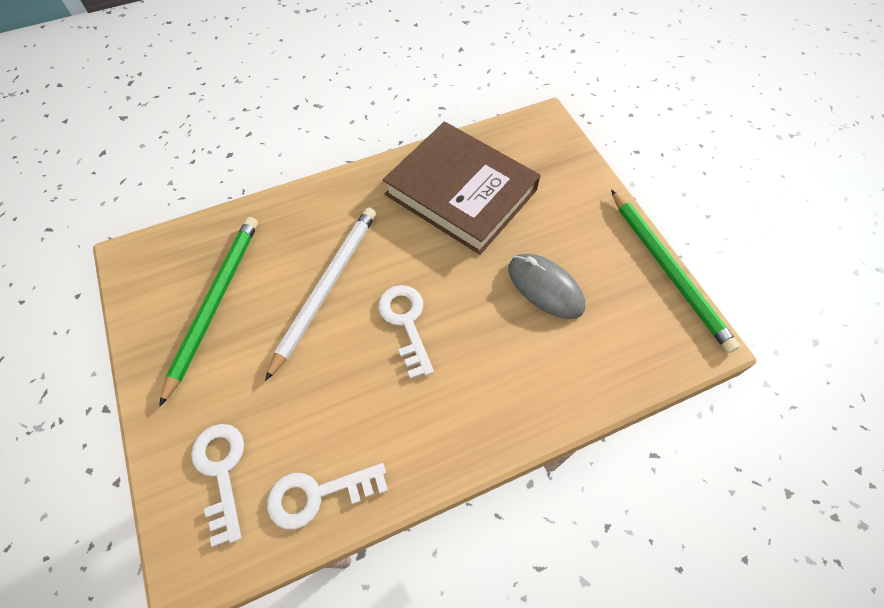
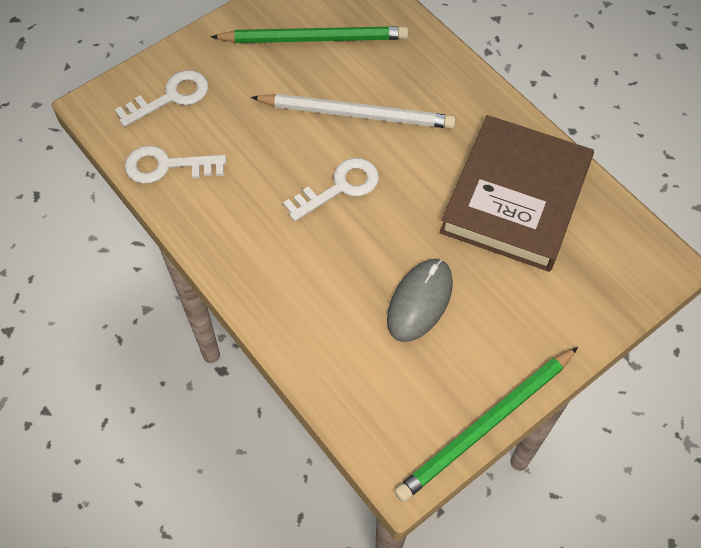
camera: 75 degrees right, 0 degrees up
white key [267,463,388,529] -> white key turned 60 degrees counterclockwise [125,146,226,184]

